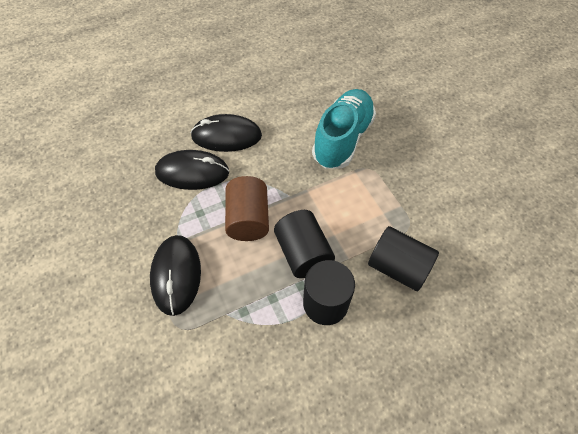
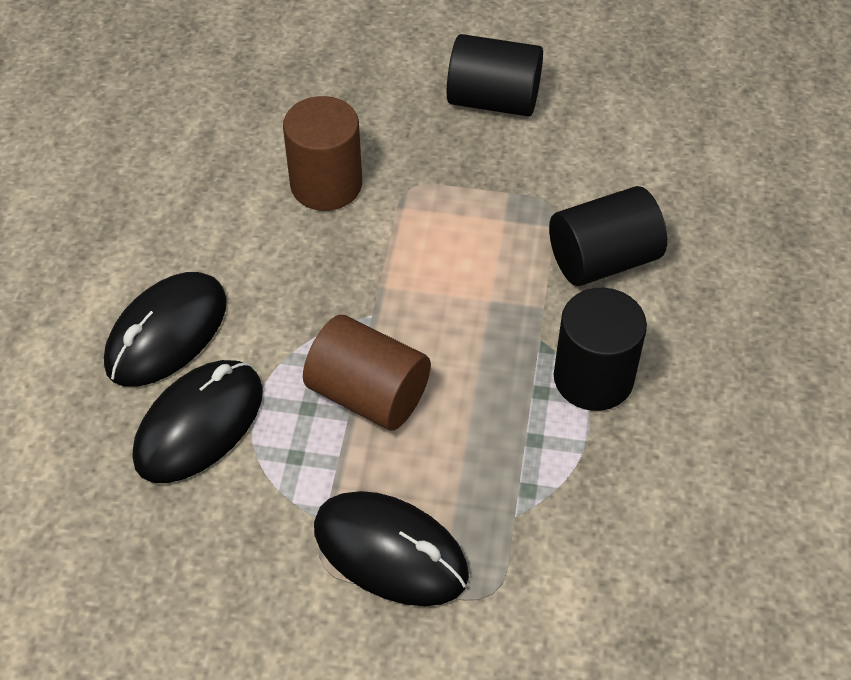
camera: 55 degrees left, 5 degrees down
black cylinder [274,210,335,278] -> black cylinder moved to [447,34,543,117]
turquoise shoe [312,89,376,169] -> brown cylinder [283,96,362,211]

